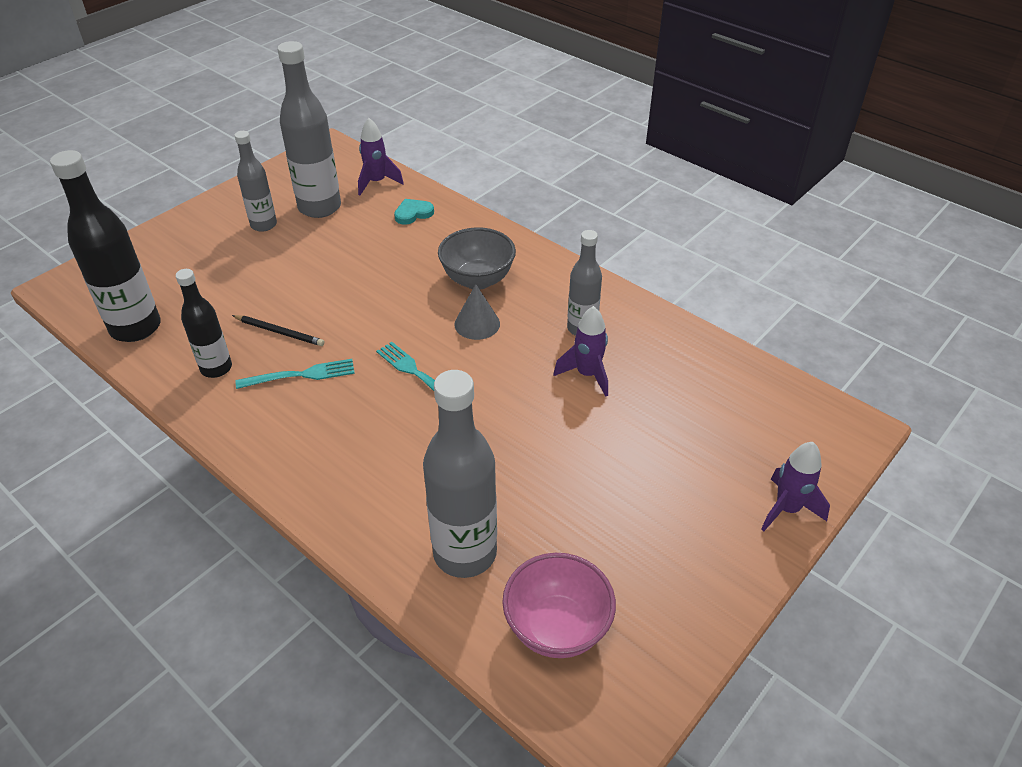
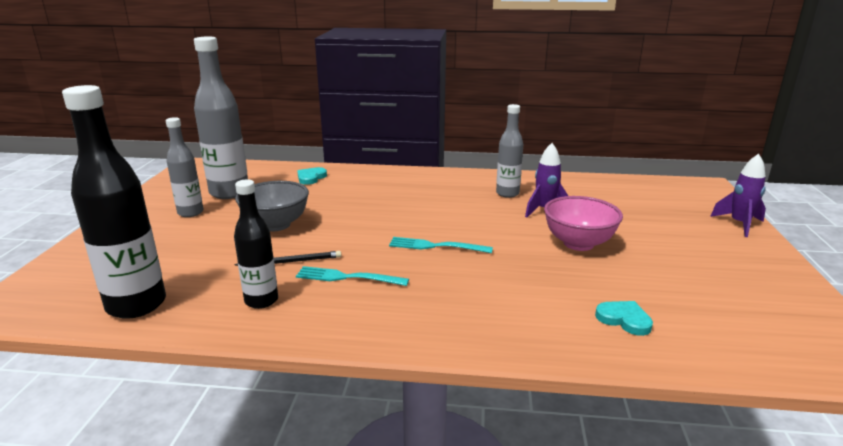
camera: 35 degrees left, 20 degrees down
turquoise fork [236,359,355,389] -> turquoise fork turned 120 degrees counterclockwise [296,266,409,286]
purple rocket [358,118,404,195] -> none
grey bottle [423,370,497,578] -> turquoise heart [595,301,653,336]
grey bowl [438,227,516,290] -> grey bowl moved to [235,181,309,231]
grey cone [454,284,500,340] -> none
pink bowl [502,553,616,658] -> pink bowl moved to [544,196,623,251]

